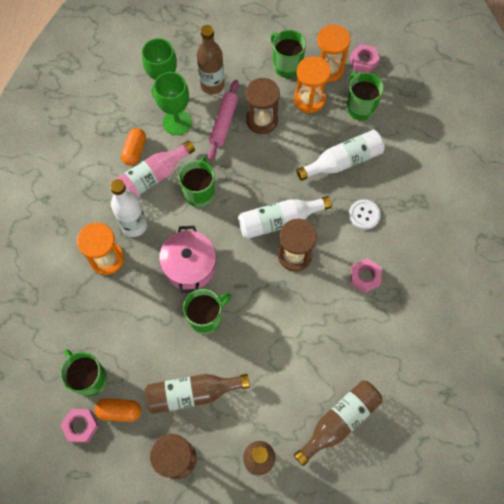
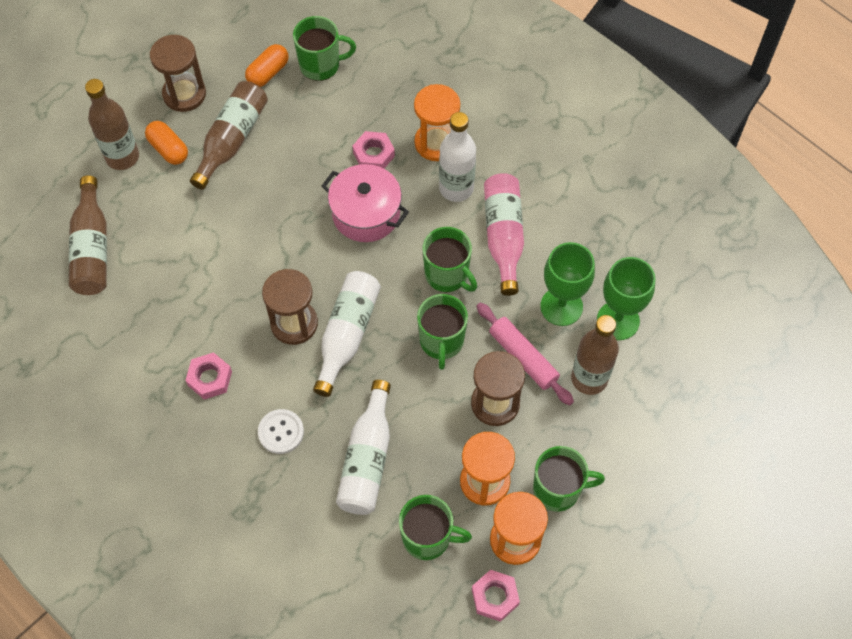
camera: 125 degrees right, 5 degrees down
pink nut [60,409,99,442] -> pink nut moved to [353,131,395,169]
orange capsule [121,128,146,166] -> orange capsule moved to [145,121,188,165]
green mug [183,289,232,334] -> green mug moved to [417,294,468,370]

